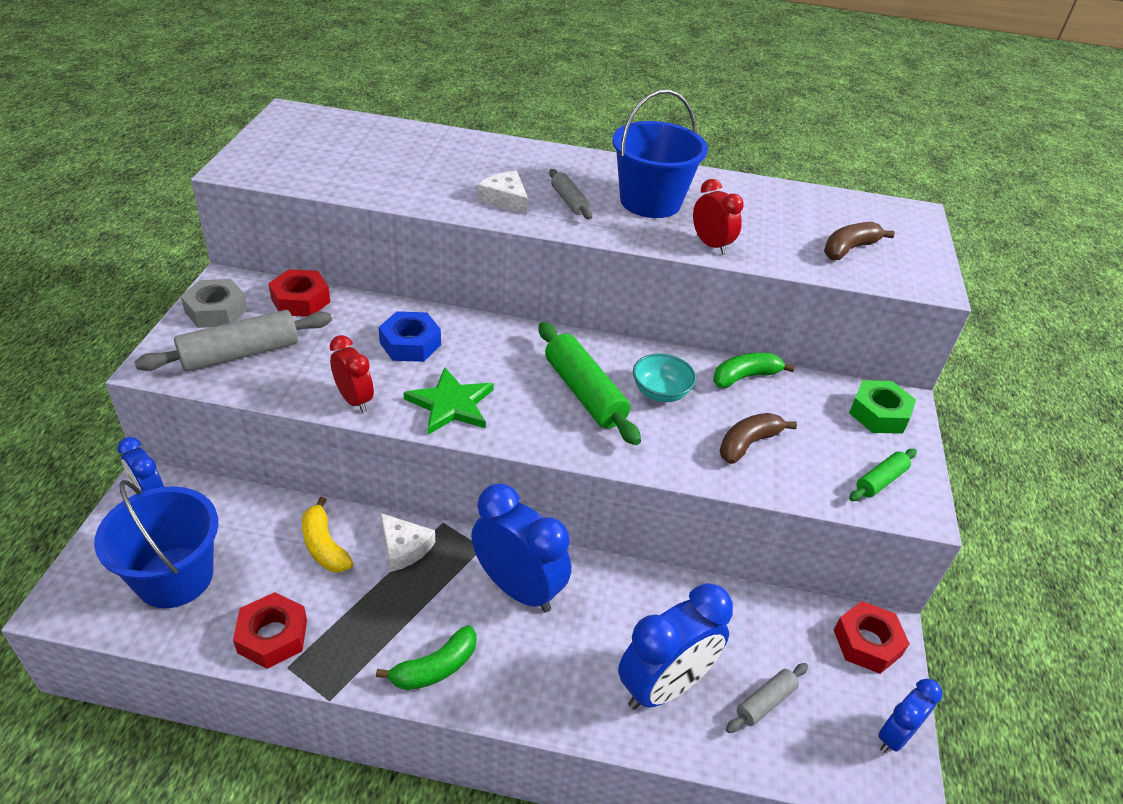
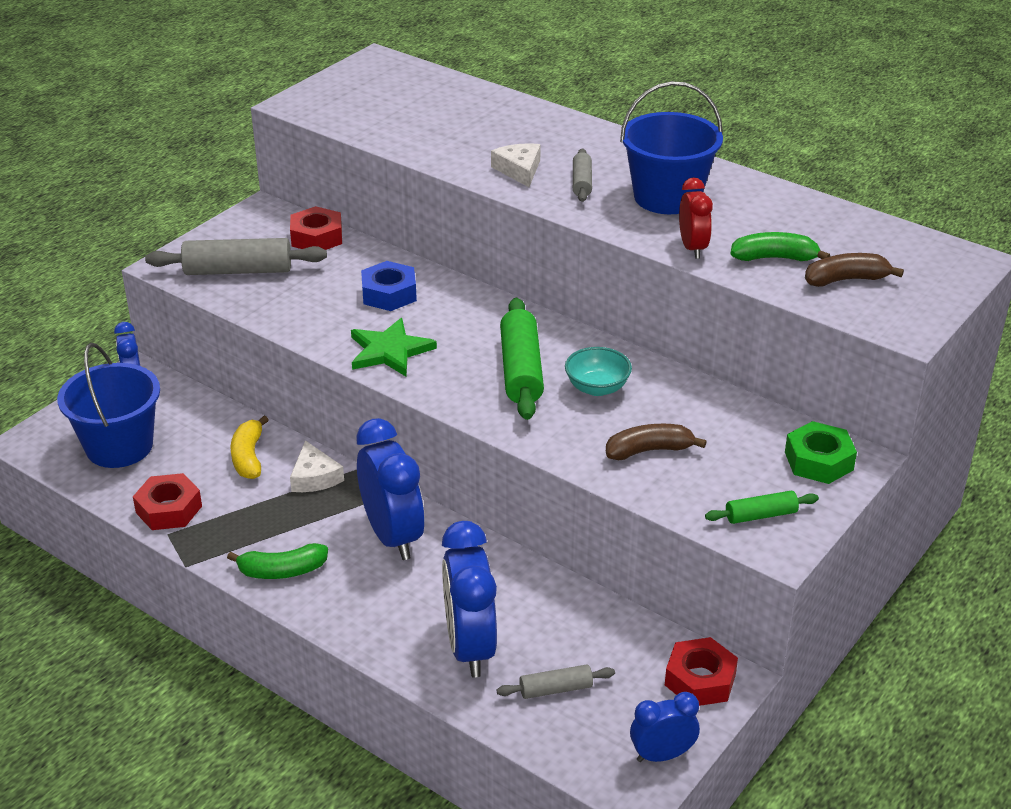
camera: 30 degrees right, 5 degrees down
grey nut [181,279,248,328] -> none
red clock [330,335,374,413] -> none
blue clock [618,583,733,710] -> blue clock turned 90 degrees clockwise [442,521,497,677]
green banana [713,353,795,388] -> green banana moved to [730,232,830,261]

